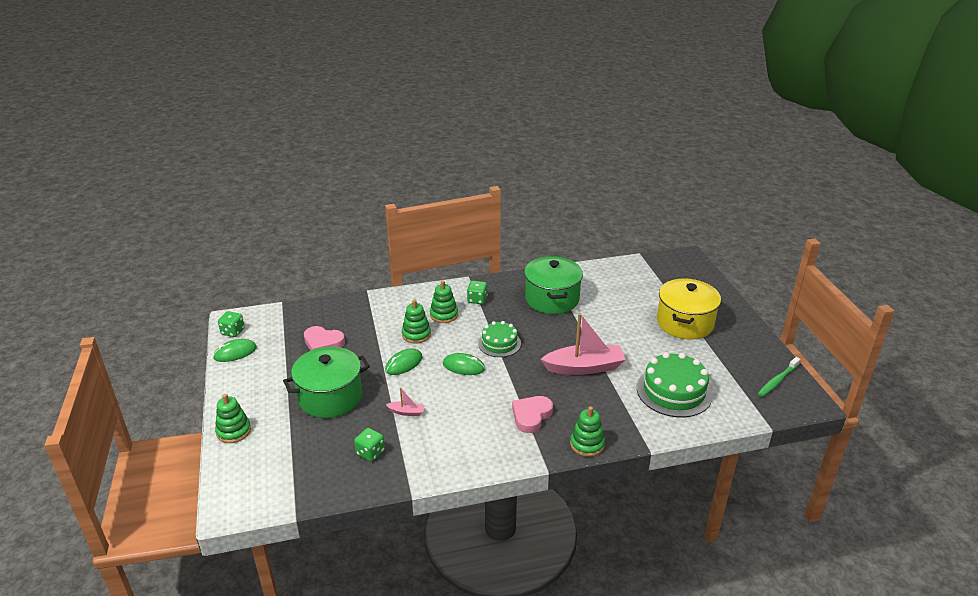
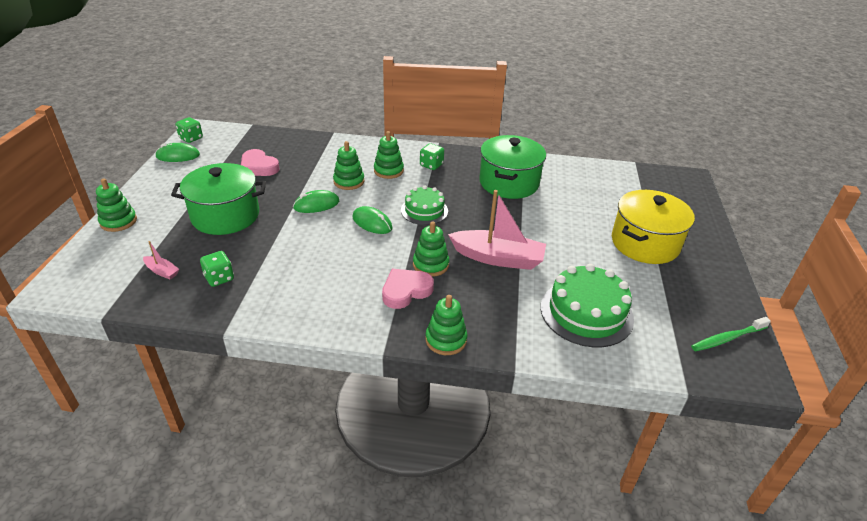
camera: 20 degrees right, 5 degrees up
pink boat [386,388,425,416] -> pink boat moved to [143,241,179,280]
none -> green stacking toy [413,221,449,277]

